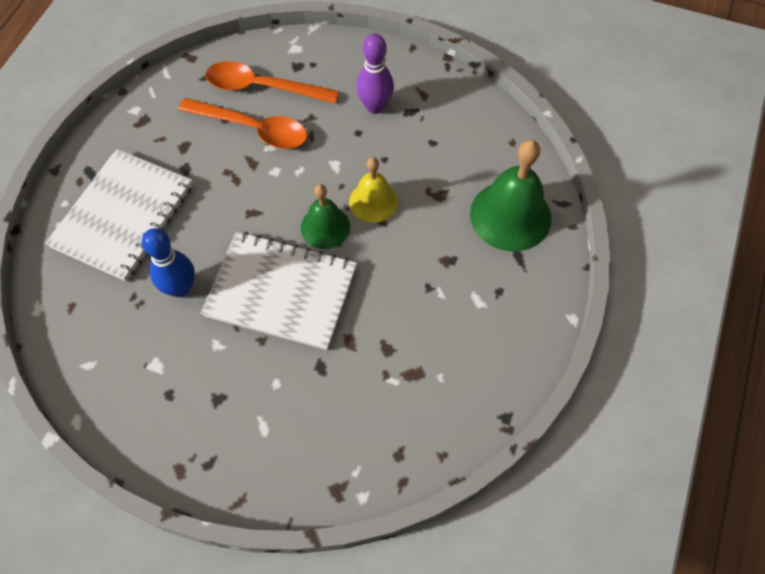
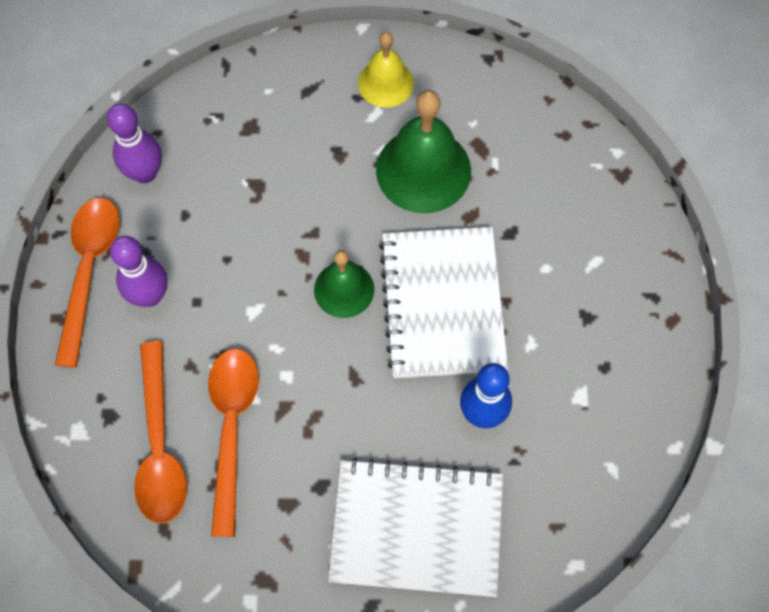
camera: 110 degrees left, 5 degrees up
yellow bell [349,157,398,223] -> yellow bell moved to [358,32,414,107]
green bell [470,140,552,251] -> green bell moved to [376,90,471,213]
none -> orange spoon [55,197,120,368]
none -> purple bowling pin [107,103,162,183]

